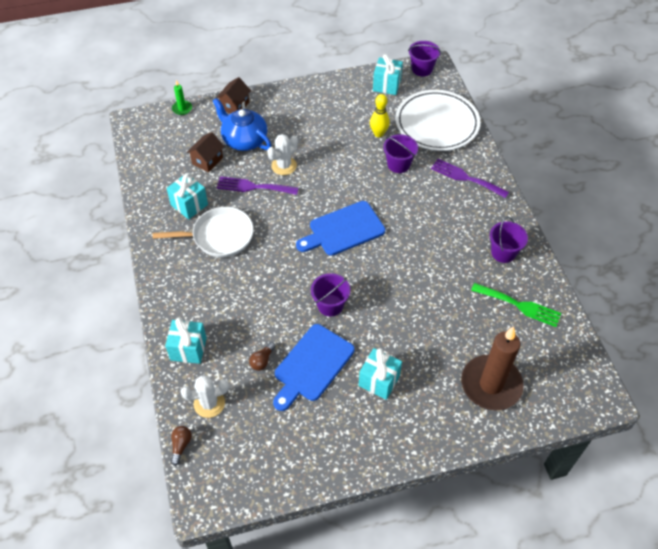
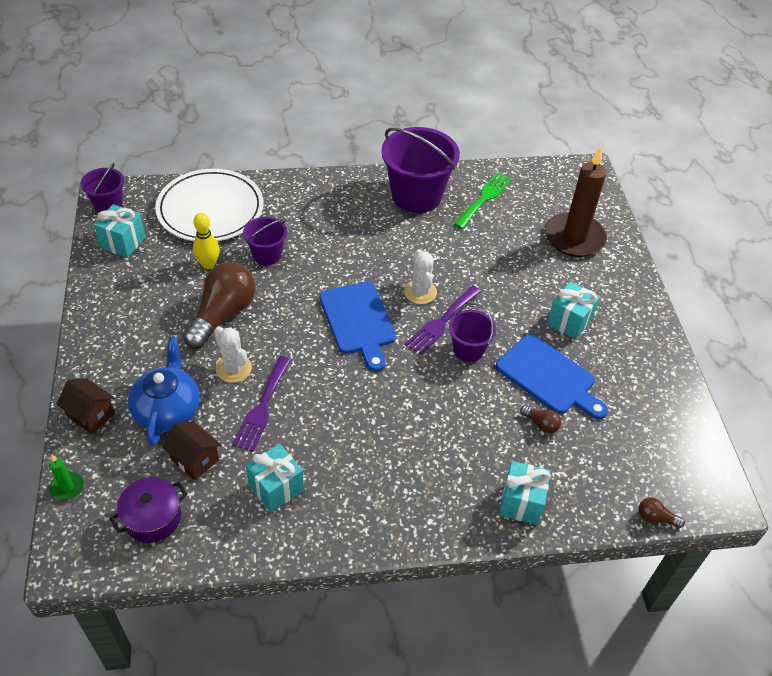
camera: 85 degrees left, 5 degrees down
white pan [152,207,254,257] -> none
white cactus [180,375,229,418] -> white cactus moved to [404,249,437,304]
blue teapot [212,98,271,151] -> blue teapot turned 135 degrees clockwise [128,337,200,446]
purple fork [431,159,509,198] -> purple fork moved to [405,286,481,355]
purple bucket [490,217,528,263] -> purple bucket [381,127,460,213], size x1.87
none -> purple pot [110,477,187,543]
none -> brown light bulb [183,262,256,349]

